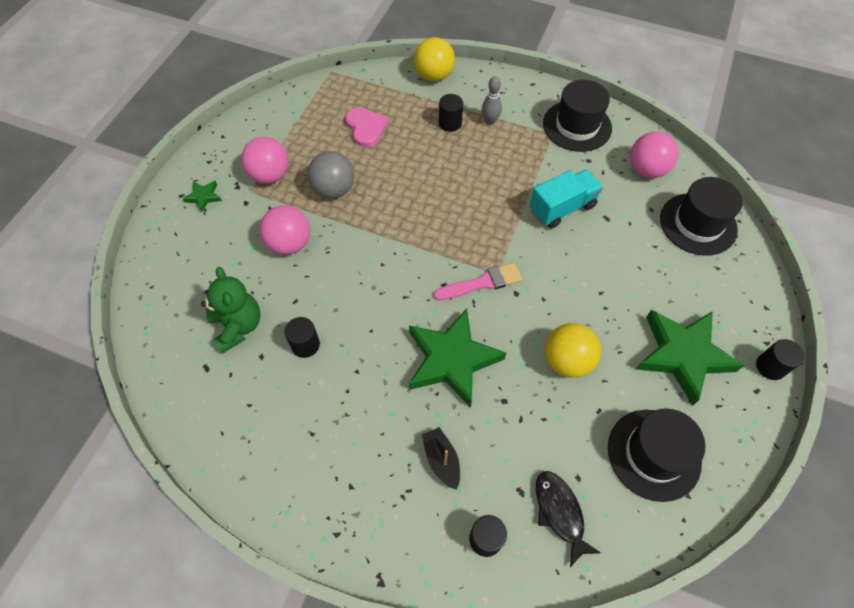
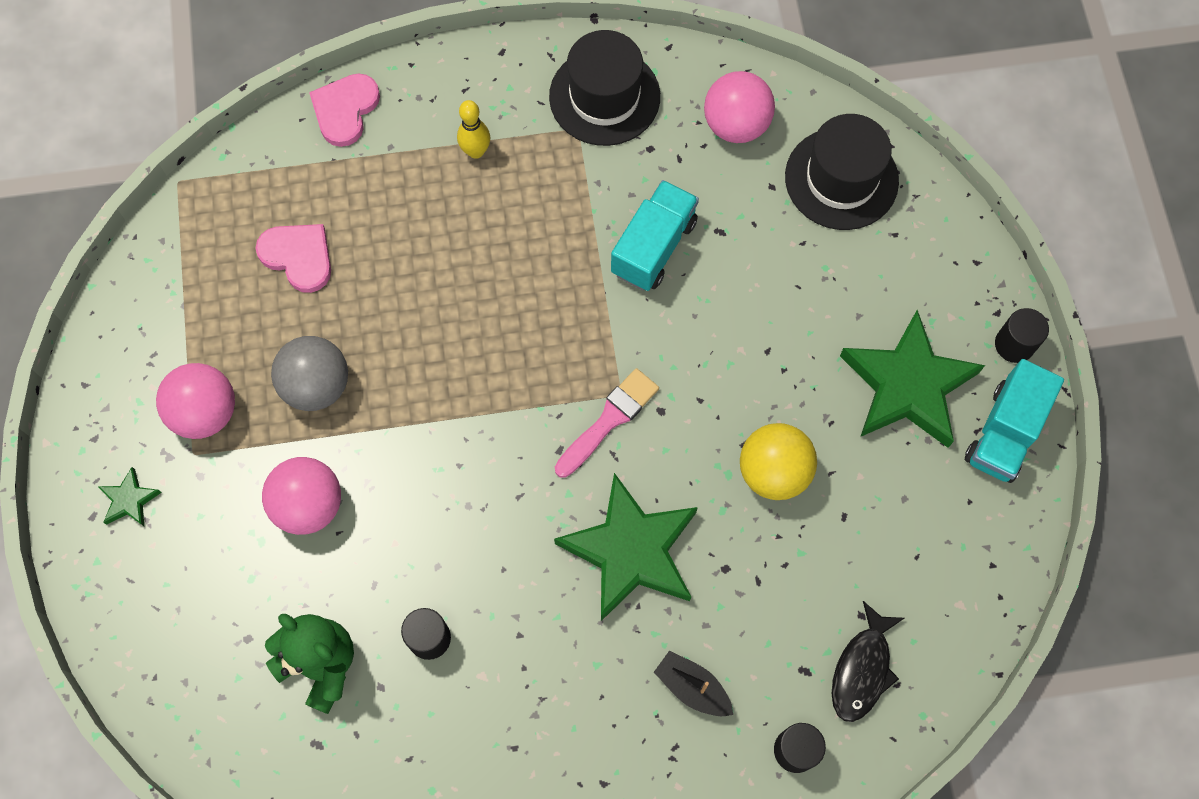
camera: 30 degrees left, 10 degrees up
yellow ball [414,37,455,81] -> pink heart [309,74,380,147]
black cylinder [439,94,463,132] -> none
grey bowling pin [482,76,502,125] -> yellow bowling pin [457,100,490,159]
black fish [536,471,601,567] -> black fish turned 105 degrees counterclockwise [831,601,904,722]
black hat [608,408,705,502] -> none
none -> turquoise truck [965,359,1064,483]

